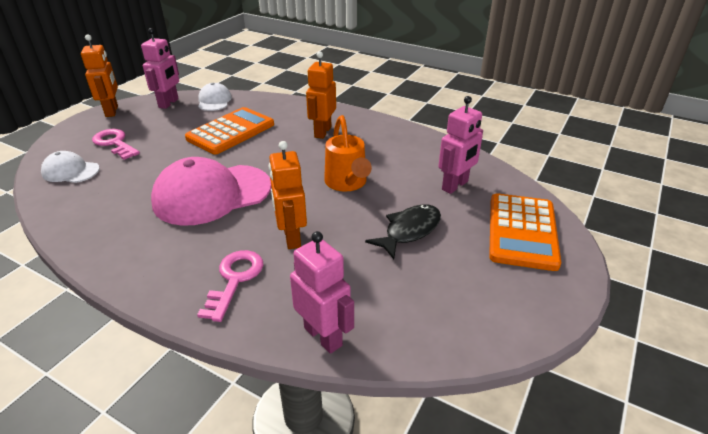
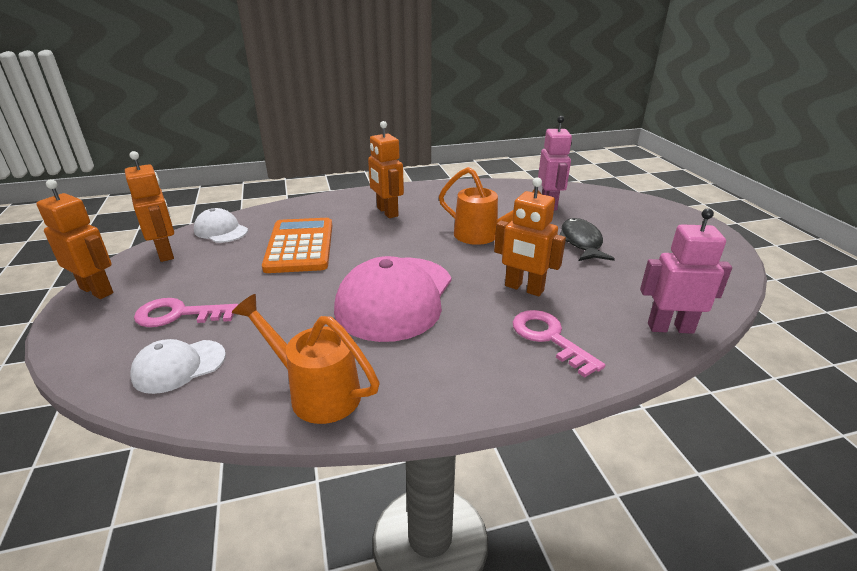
camera: 45 degrees left, 5 degrees down
pink robot [141,28,179,109] -> orange robot [125,151,174,262]
orange calculator [489,193,561,271] -> none
none -> orange watering can [232,294,379,424]

